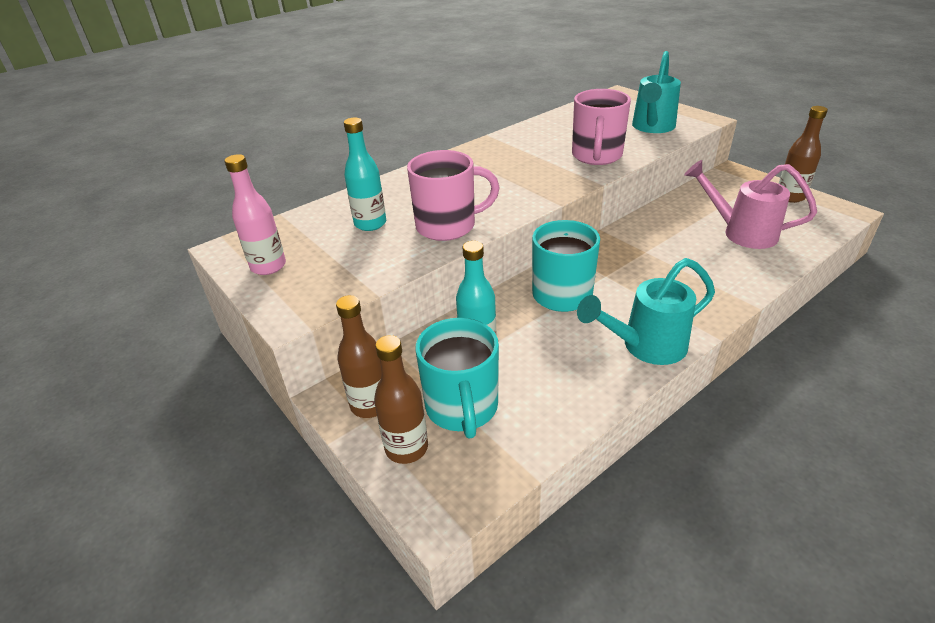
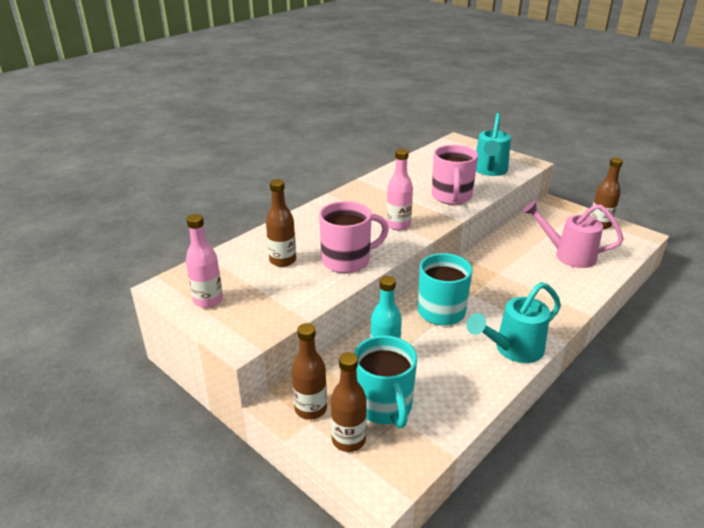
camera: 10 degrees left, 5 degrees down
turquoise bottle [344,118,386,231] -> brown bottle [266,179,296,267]
none -> pink bottle [386,149,413,230]

